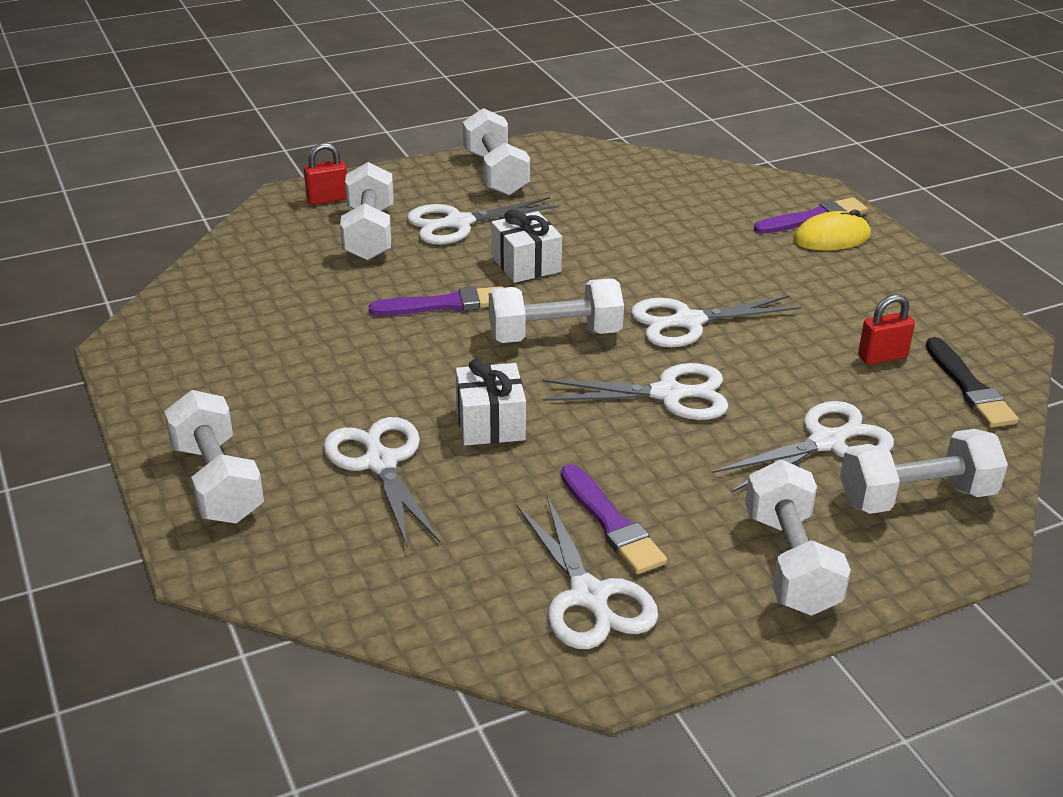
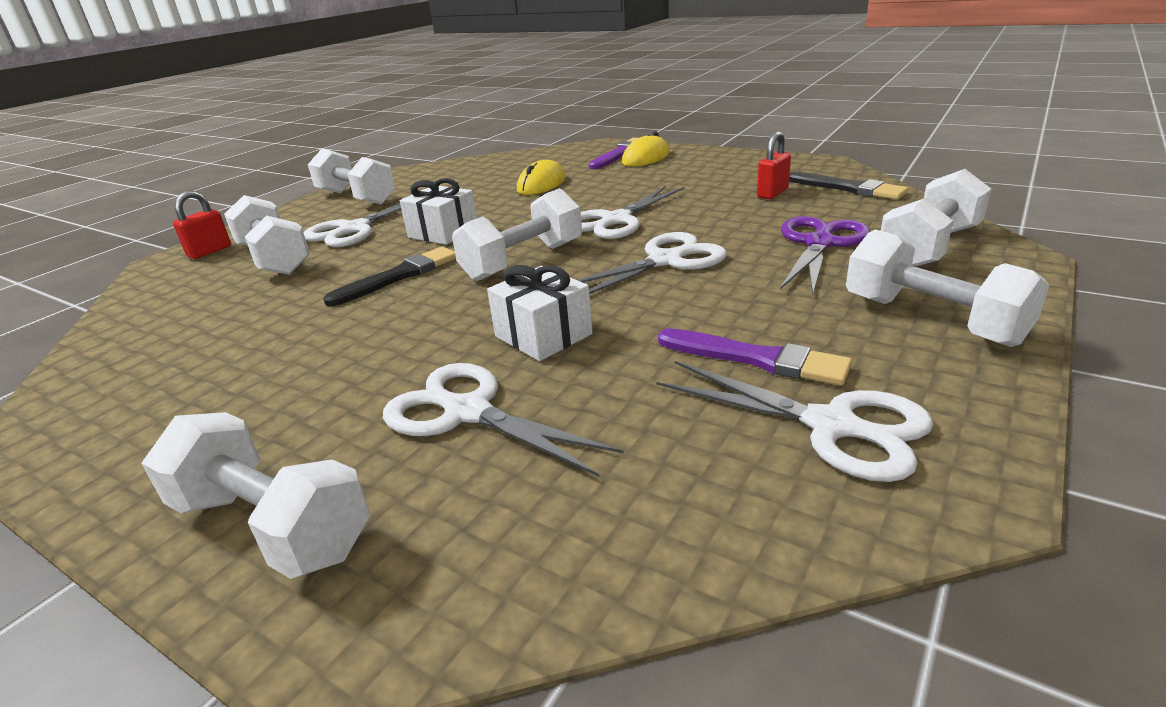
camera: 30 degrees left, 5 degrees down
purple brush [368,286,504,316] -> black brush [323,247,456,306]
white scissors [712,401,894,492] -> purple scissors [780,216,870,294]
none -> yellow mouse [517,160,566,195]

